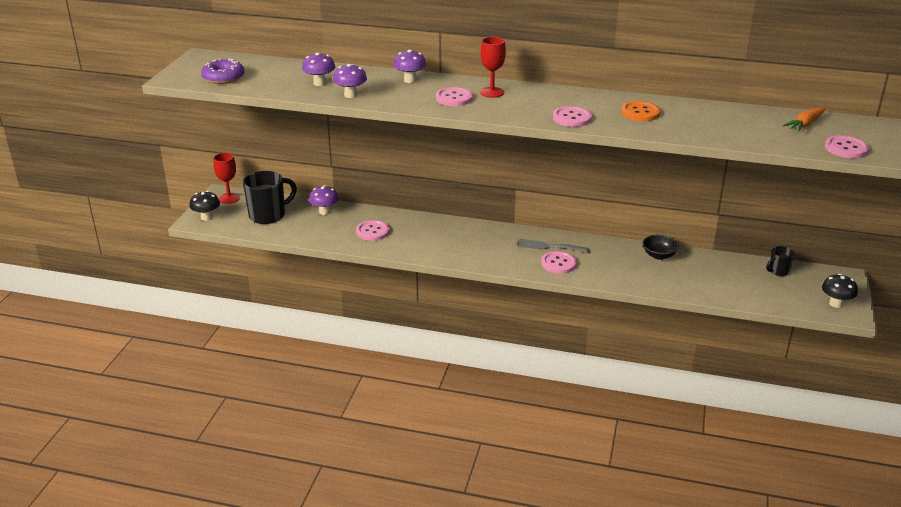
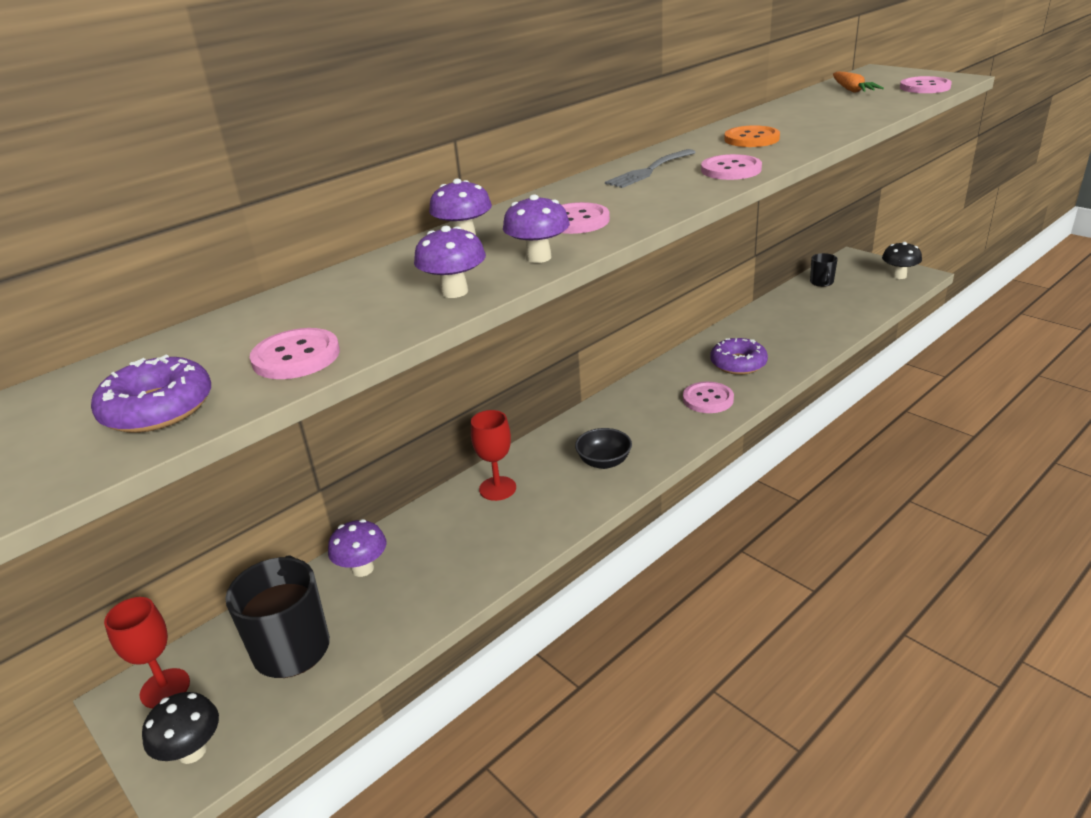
camera: 55 degrees left, 0 degrees up
purple mushroom [302,52,335,86] -> purple mushroom moved to [503,194,570,263]
pink button [356,220,390,241] -> pink button moved to [250,328,340,379]
red goblet [480,37,506,98] -> red goblet moved to [471,410,516,501]
grey fork [517,239,590,253] -> grey fork moved to [605,149,696,188]
black bowl [643,235,679,260] -> black bowl moved to [575,428,632,469]
none -> purple donut [710,338,768,375]

